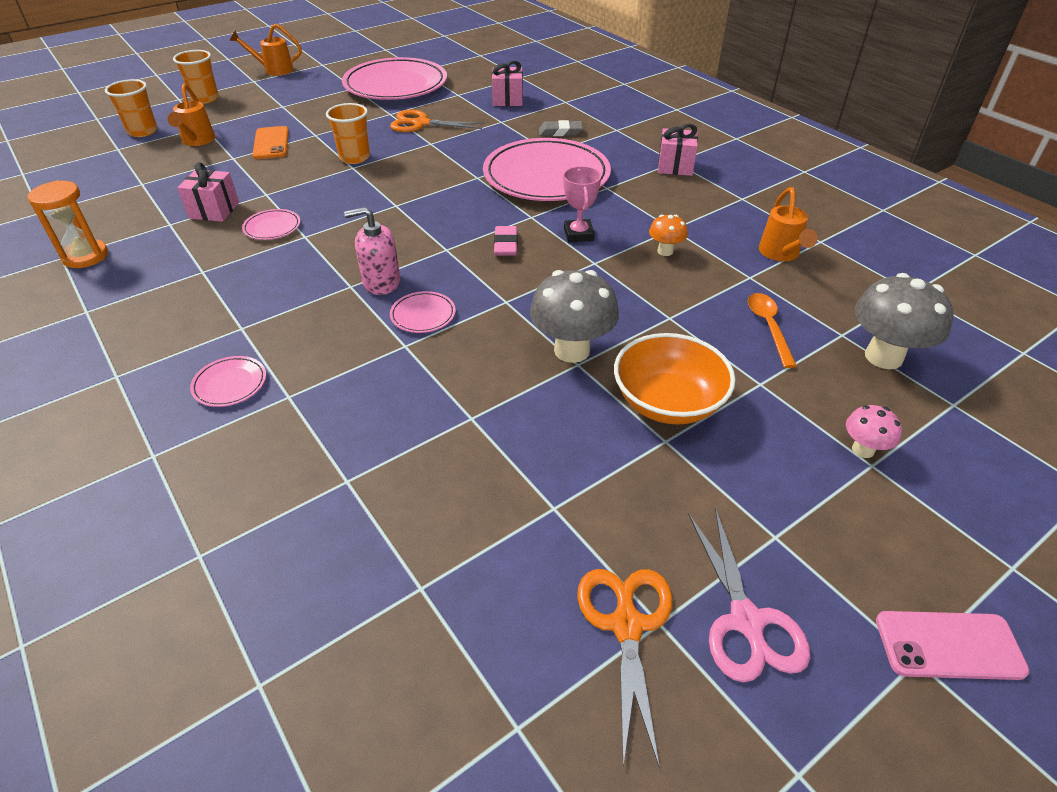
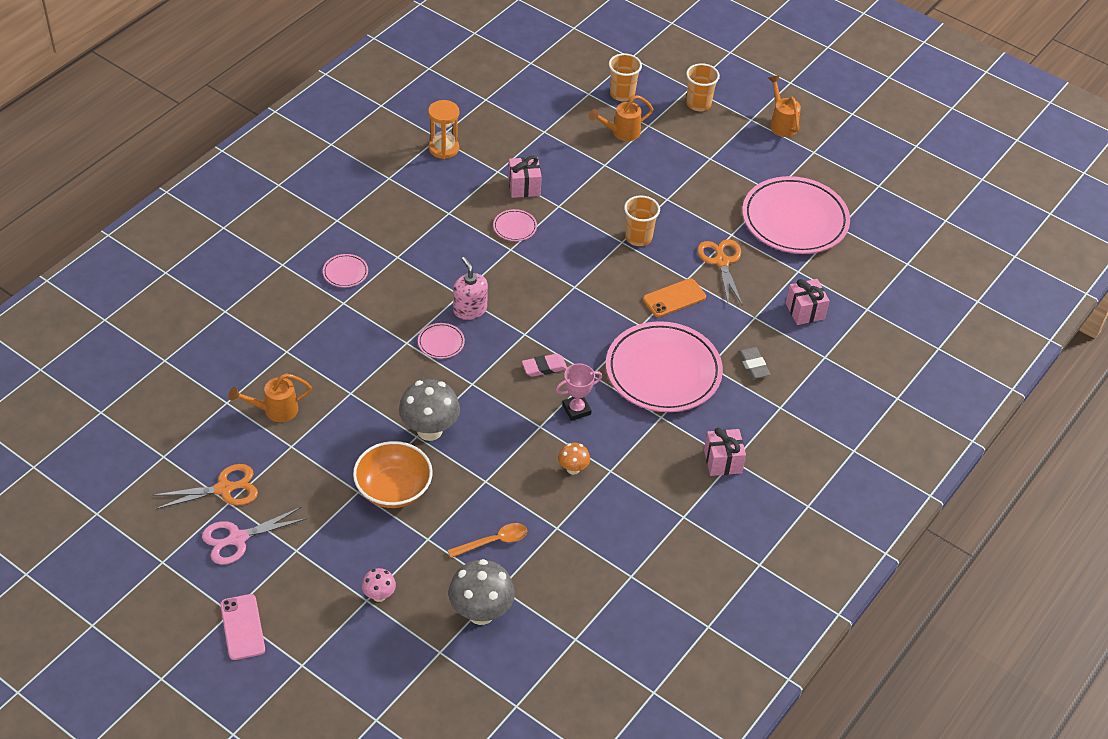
camera: 70 degrees right, 5 degrees up
orange phone [253,126,289,159] -> orange phone moved to [643,278,706,317]
orange watering can [759,187,818,261] -> orange watering can moved to [228,373,312,422]

